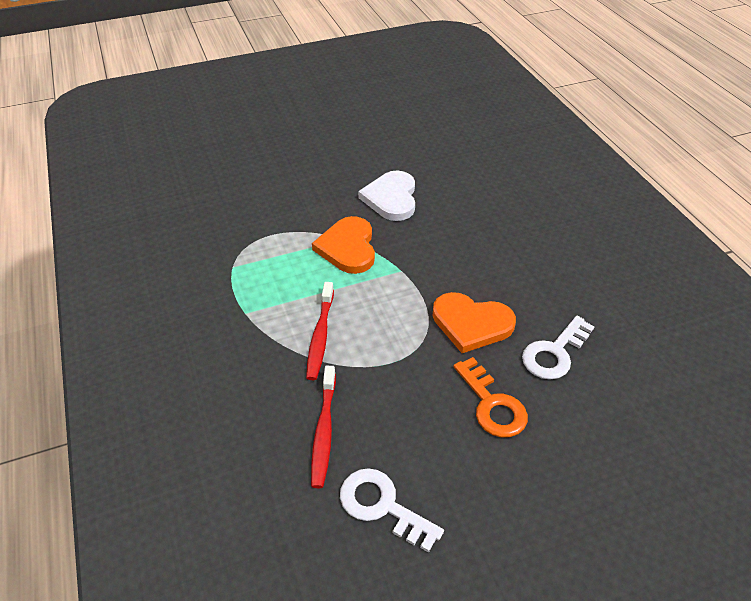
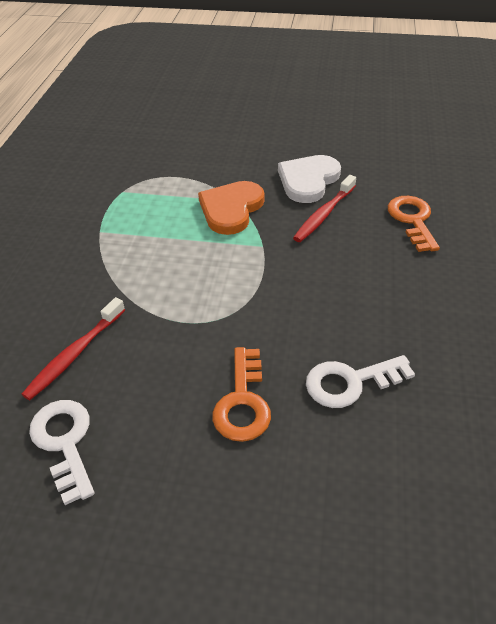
camera: 30 degrees right, 0 degrees up
red toothbrush [306,282,334,380] -> red toothbrush moved to [293,175,356,242]
orange heart [433,292,516,353] -> none
none -> orange key [388,196,440,252]

